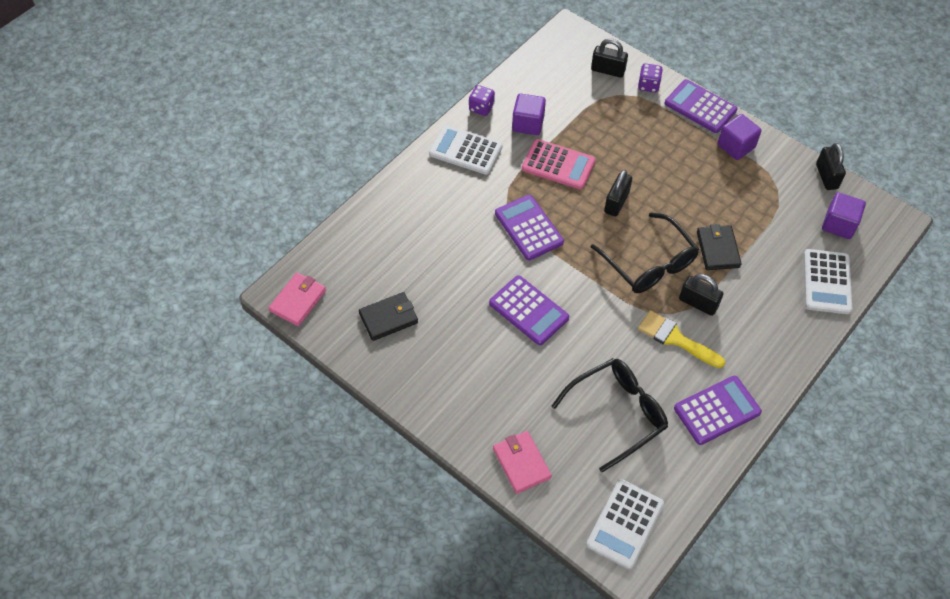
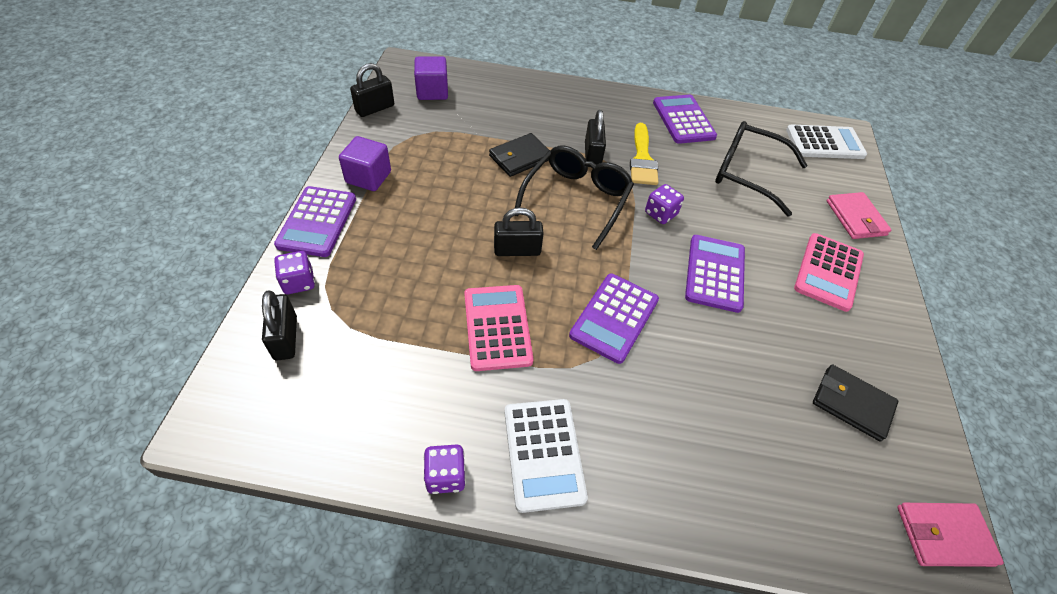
camera: 125 degrees left, 5 degrees down
pink wallet [493,431,552,494] -> pink wallet turned 45 degrees counterclockwise [827,192,891,239]
purple cube [512,93,546,135] -> none
purple calculator [674,376,762,445] -> purple calculator turned 45 degrees clockwise [653,95,717,144]
white calculator [804,249,852,314] -> none
none -> purple dice [645,184,684,224]
none -> pink calculator [794,233,864,312]

